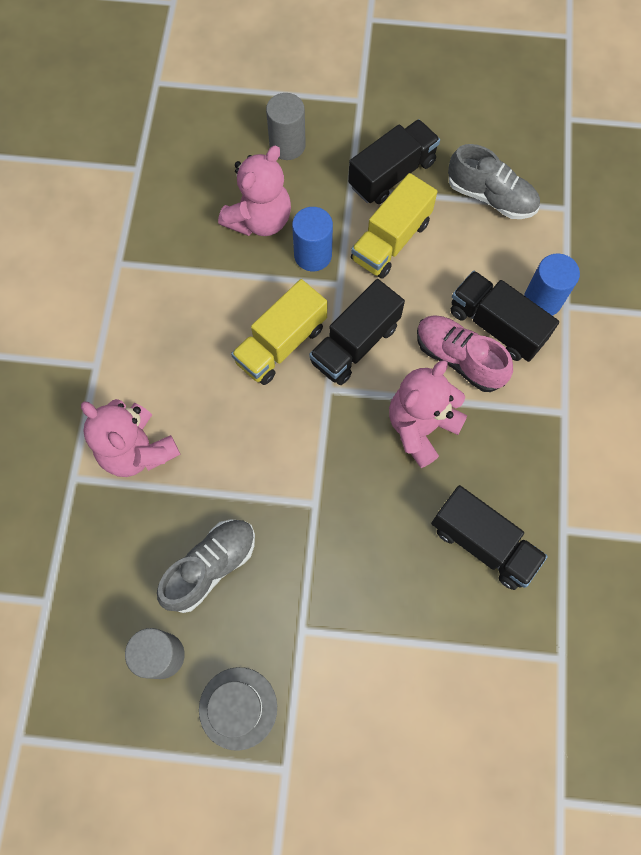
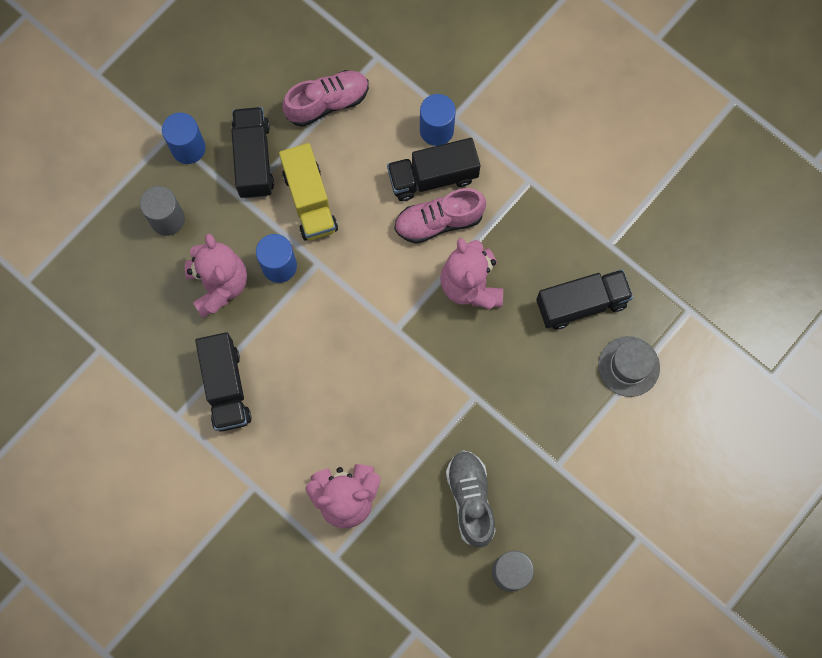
camera: 55 degrees left, 5 degrees up
grey hat [199,667,277,751] -> grey hat moved to [598,336,660,397]
yellow truck [231,279,327,385] -> none
black truck [309,279,405,385] -> black truck moved to [195,332,252,432]
grey shoe [448,144,540,219] -> pink shoe [282,70,369,127]
none -> blue cylinder [162,113,206,164]

